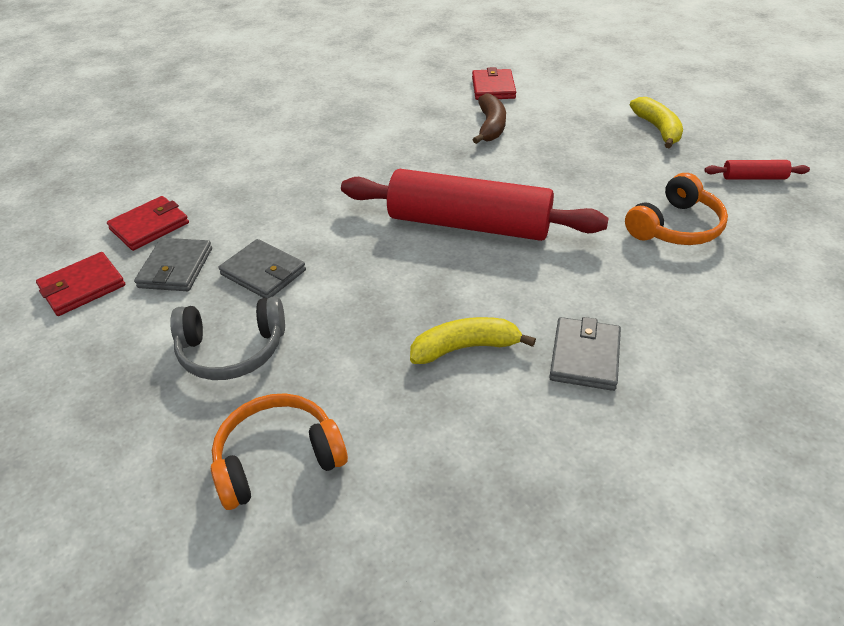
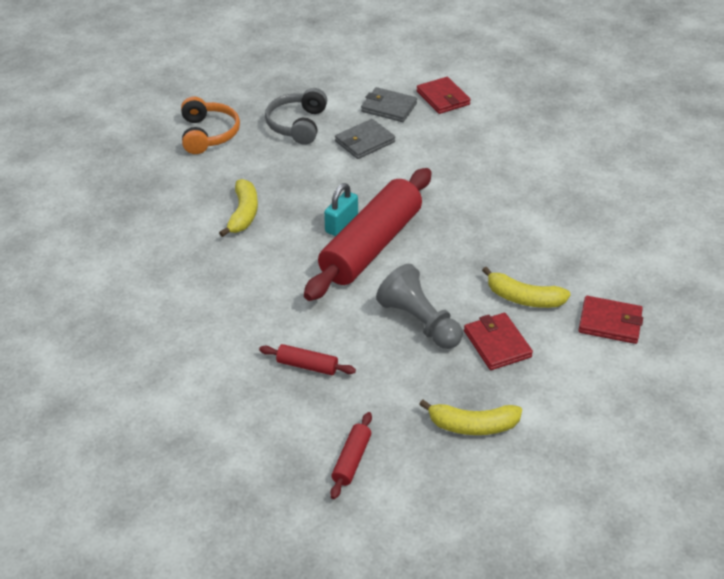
camera: 105 degrees right, 0 degrees up
red wallet [36,252,125,316] -> red wallet moved to [464,313,533,370]
brown banana [473,93,506,144] -> yellow banana [482,267,571,308]
grey wallet [549,317,621,391] -> none
orange headphones [625,173,728,245] -> red rolling pin [259,344,356,375]
none -> turquoise padlock [324,183,358,236]
none -> grey pawn [376,264,463,349]

